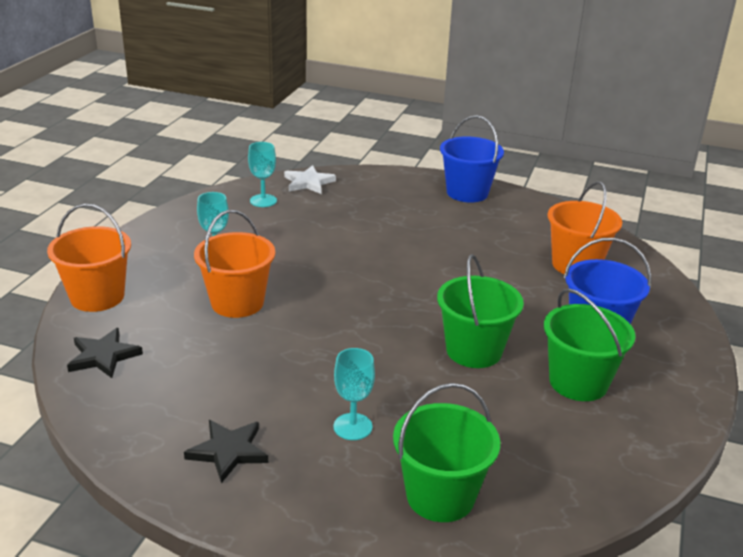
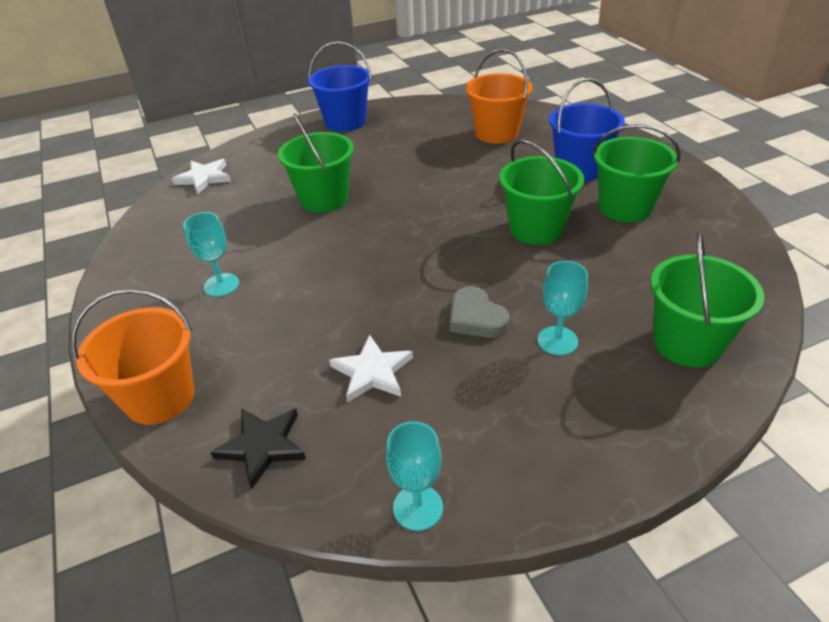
camera: 40 degrees left, 10 degrees up
black star [184,420,268,483] -> none
orange bucket [194,210,275,318] -> none
turquoise goblet [248,142,277,207] -> turquoise goblet moved to [386,421,443,531]
none -> green bucket [278,113,354,213]
none -> white star [329,335,413,402]
none -> grey heart [450,286,509,338]

